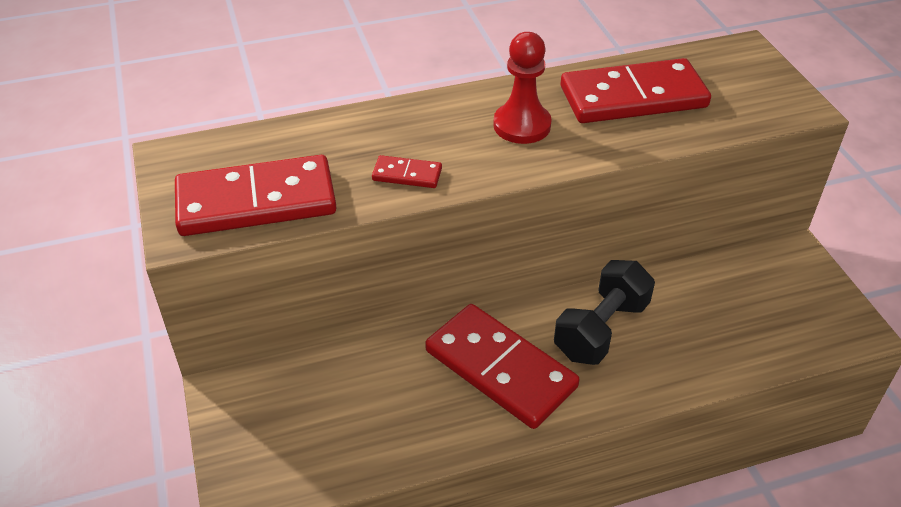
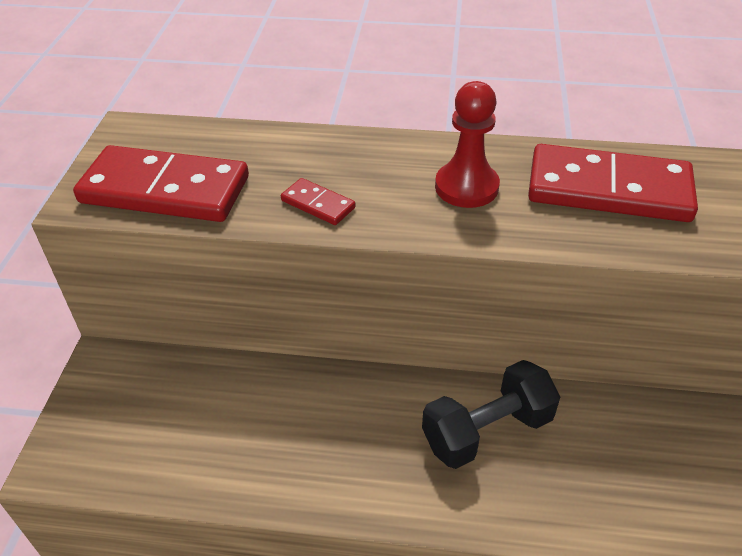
camera: 25 degrees right, 0 degrees up
red domino [425,304,579,429] -> none

